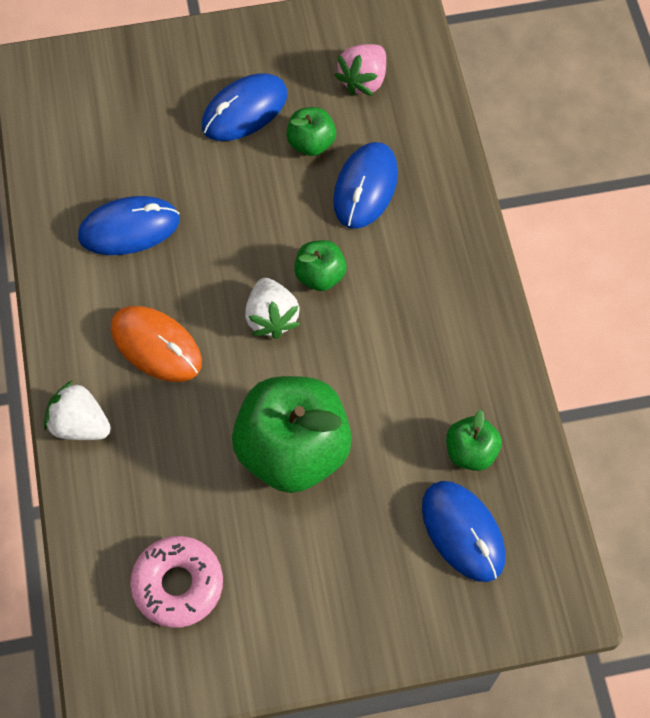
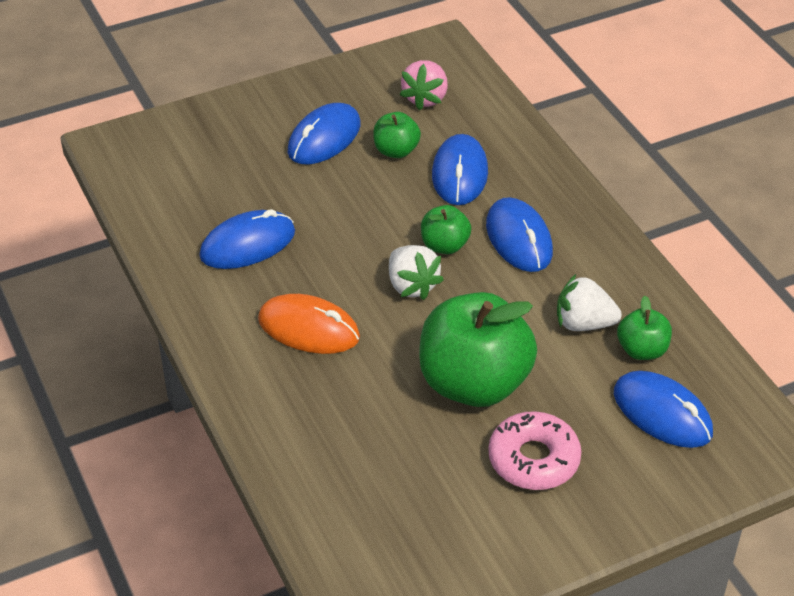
camera: 15 degrees left, 20 degrees down
white strawberry [44,380,111,440] -> white strawberry moved to [557,274,622,331]
pink donut [130,536,223,628] -> pink donut moved to [488,411,582,490]
none -> blue mouse [486,197,553,272]

